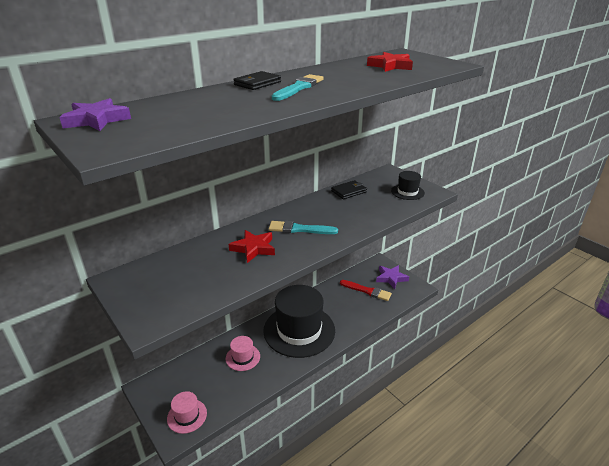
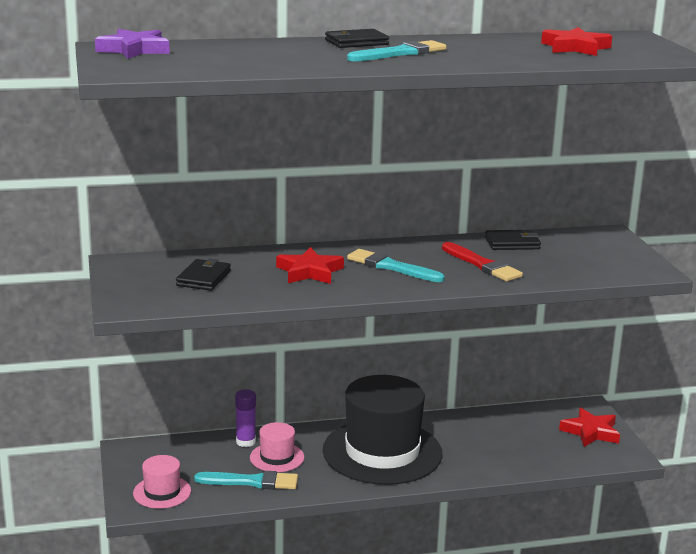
camera: 25 degrees right, 10 degrees down
red brush [340,280,392,301] -> red brush moved to [442,242,523,281]
purple star [376,265,409,289] -> red star [559,408,620,447]
black hat [391,171,425,200] -> none
none -> black wallet [176,258,231,291]
none -> turquoise brush [194,471,298,489]
none -> purple glue stick [235,389,256,447]

